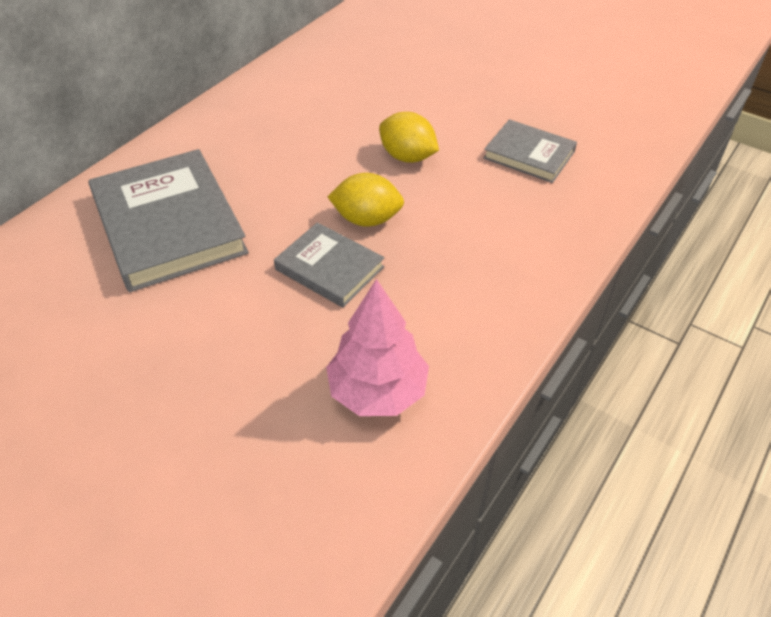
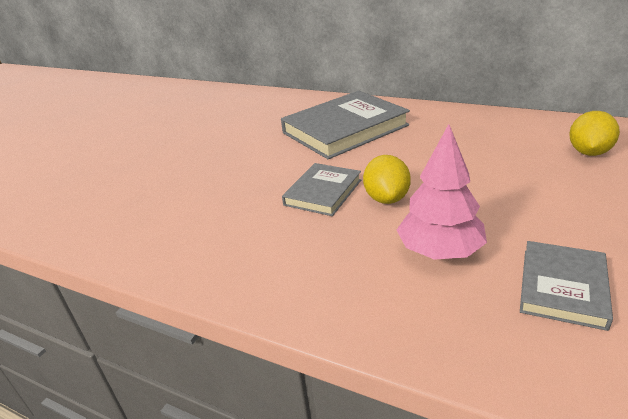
camera: 85 degrees right, 15 degrees down
pink tree [326,279,429,416] -> pink tree moved to [397,124,487,260]
yellow lemon [379,112,439,163] -> yellow lemon moved to [569,111,620,156]

